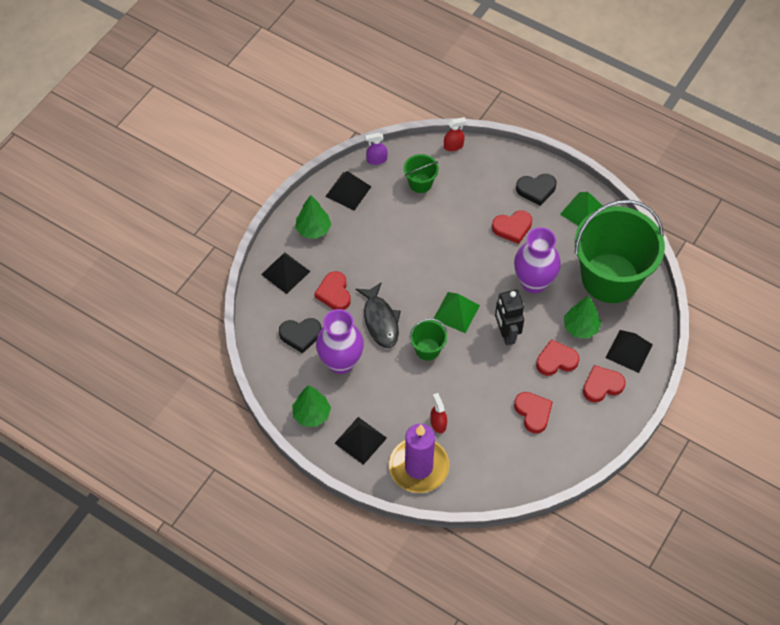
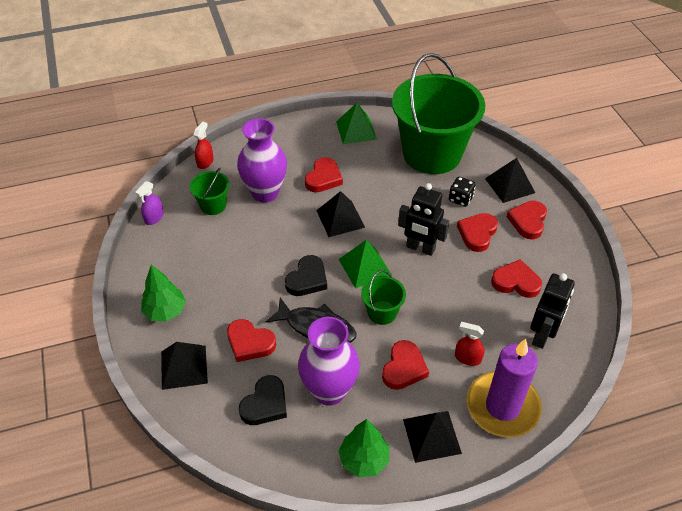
camera: 50 degrees left, 10 degrees down
black pyramid [325,171,372,211] -> black pyramid moved to [316,191,365,237]
purple vase [514,227,561,293] -> purple vase moved to [237,118,287,203]
black heart [516,174,556,206] -> black heart moved to [285,255,327,296]
green tree [564,296,601,339] -> black dice [449,177,476,207]
none -> red heart [382,340,429,390]
none -> black robot [530,273,575,349]

